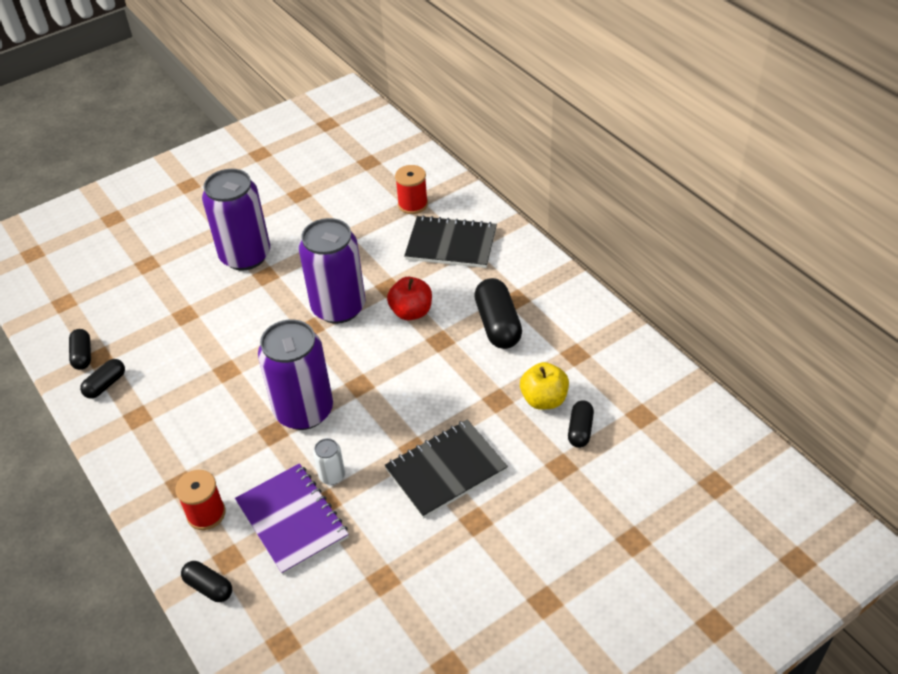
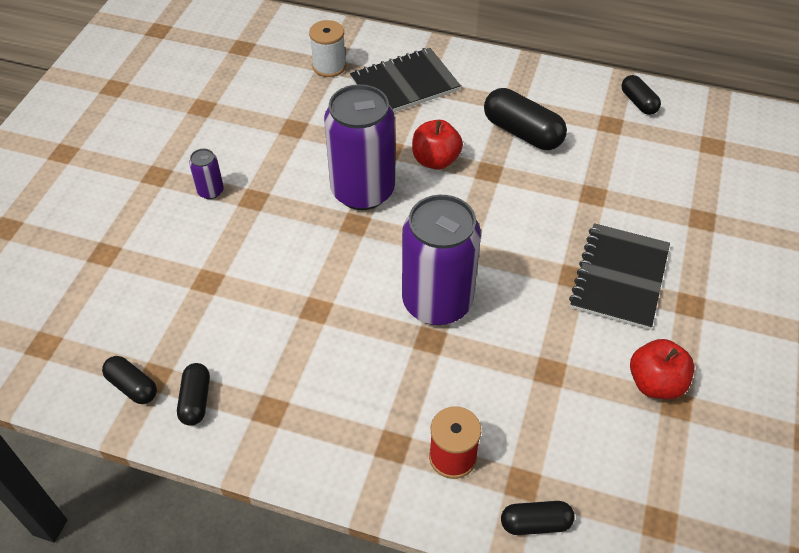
camera: 40 degrees left, 5 degrees up
purple can [202,169,270,271] -> purple can [189,149,224,199], size x0.42
purple notebook [235,463,349,575] -> none
white can [313,438,345,485] -> none
red spool [395,165,428,214] -> white spool [309,20,346,77]
yellow apple [520,362,569,410] -> none
black capsule [568,400,594,448] -> black capsule moved to [621,75,661,115]
none -> red apple [630,339,694,399]

